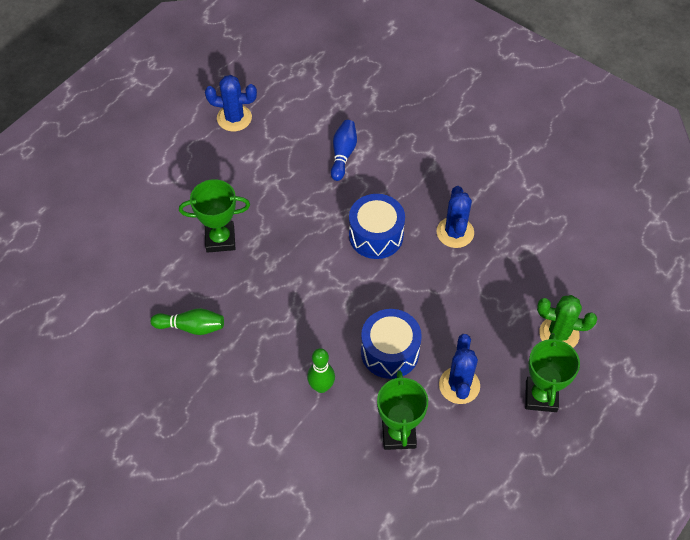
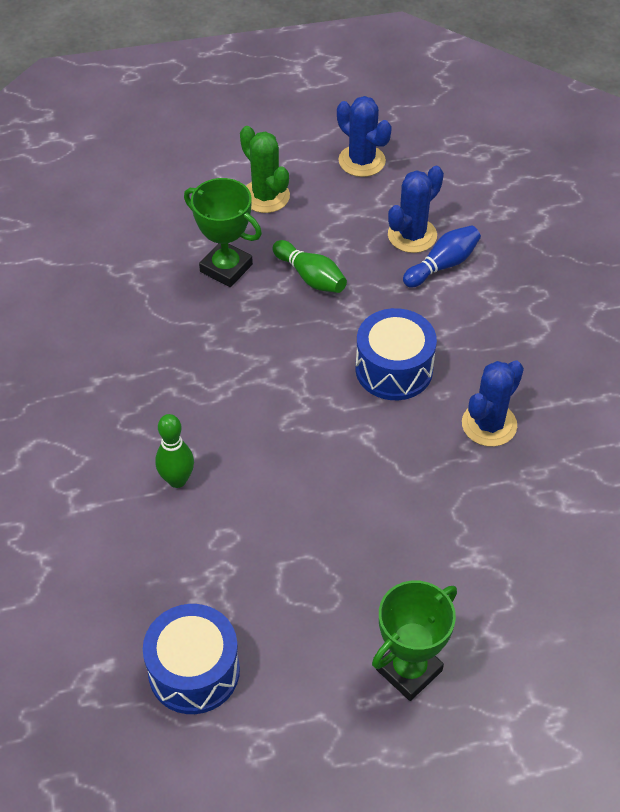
camera: 40 degrees right, 5 degrees down
green bowling pin [151,308,224,335] -> green bowling pin moved to [272,240,347,293]
blue drum [361,309,422,379] -> blue drum moved to [143,604,240,714]
green trophy [377,371,428,450] -> none
blue cactus [439,334,480,404] -> blue cactus moved to [388,166,444,253]
green cactus [537,295,597,348] -> green cactus moved to [240,126,290,213]

